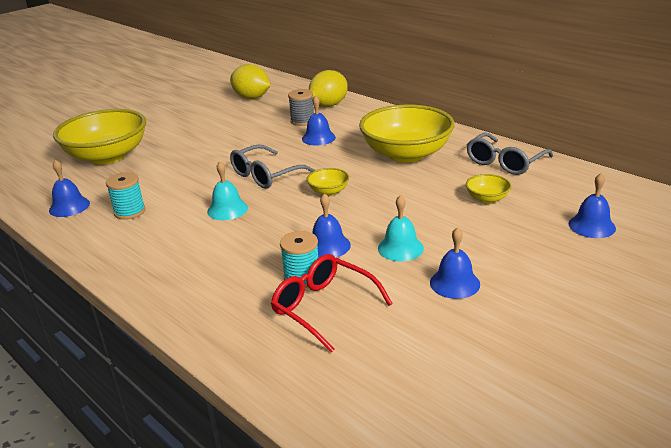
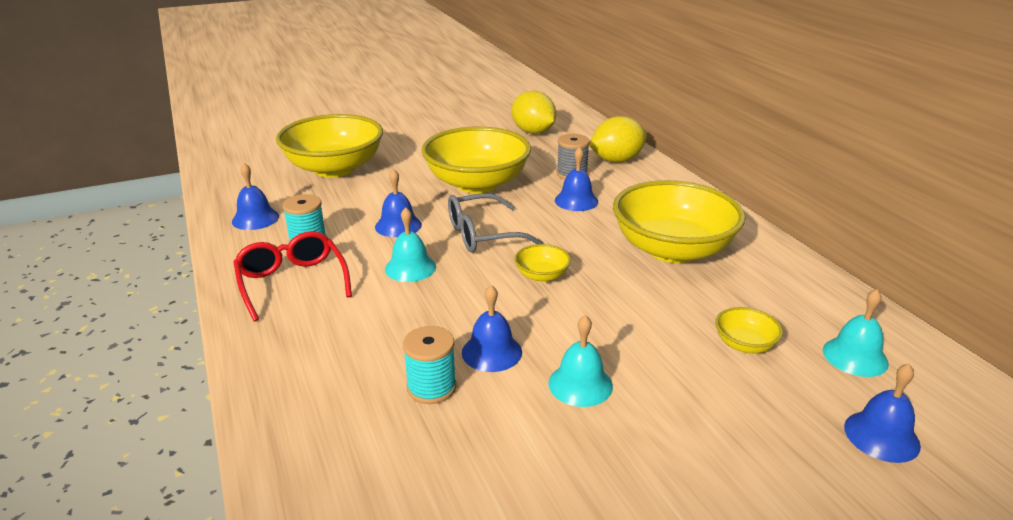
camera: 20 degrees right, 0 degrees up
red glasses [271,254,393,353] -> red glasses moved to [233,231,352,321]
blue bell [430,227,480,299] -> blue bell moved to [375,169,422,237]
grey glasses [467,133,553,175] -> none
none -> yellow bowl [421,127,531,193]
none -> turquoise bell [823,289,889,377]

